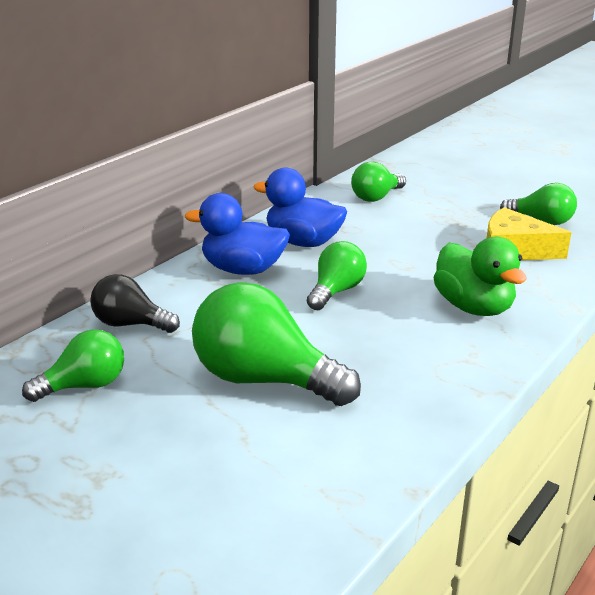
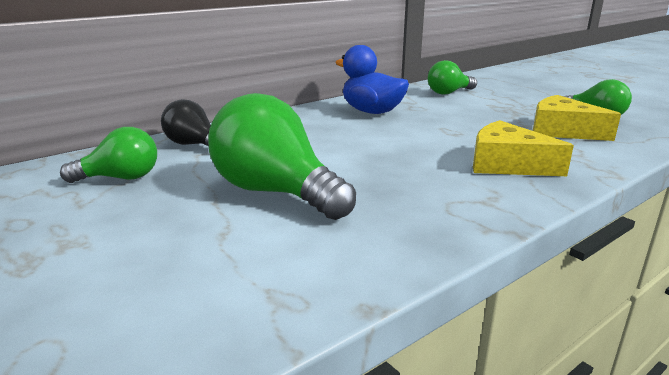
camera: 15 degrees right, 5 degrees down
blue duck [185,193,290,275] -> none
green light bulb [307,241,367,310] -> none
green duck [433,237,527,316] -> yellow cheese [473,120,574,176]

